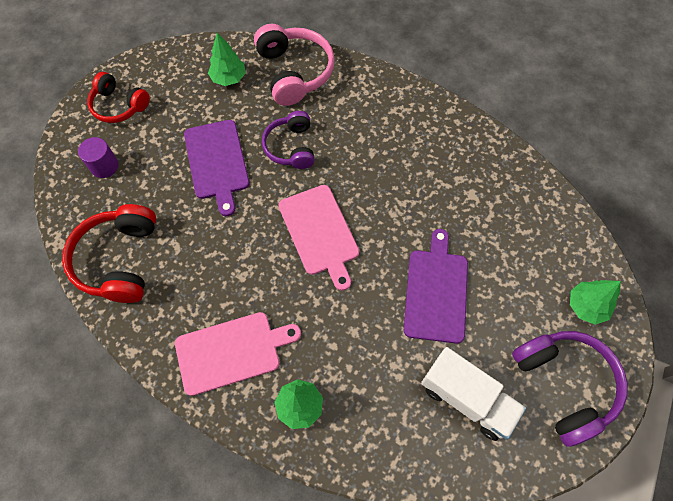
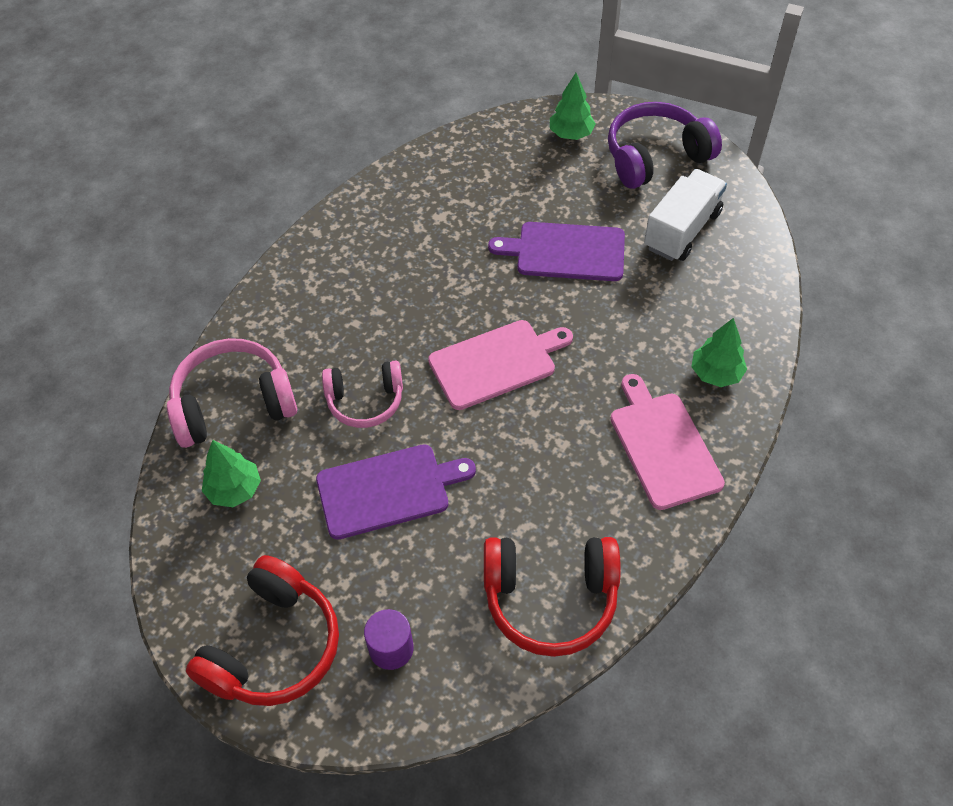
camera: 90 degrees left, 10 degrees down
red headphones [87,72,150,123] -> red headphones [186,555,339,706], size x1.52
purple headphones [262,111,314,169] -> pink headphones [322,361,403,428]

